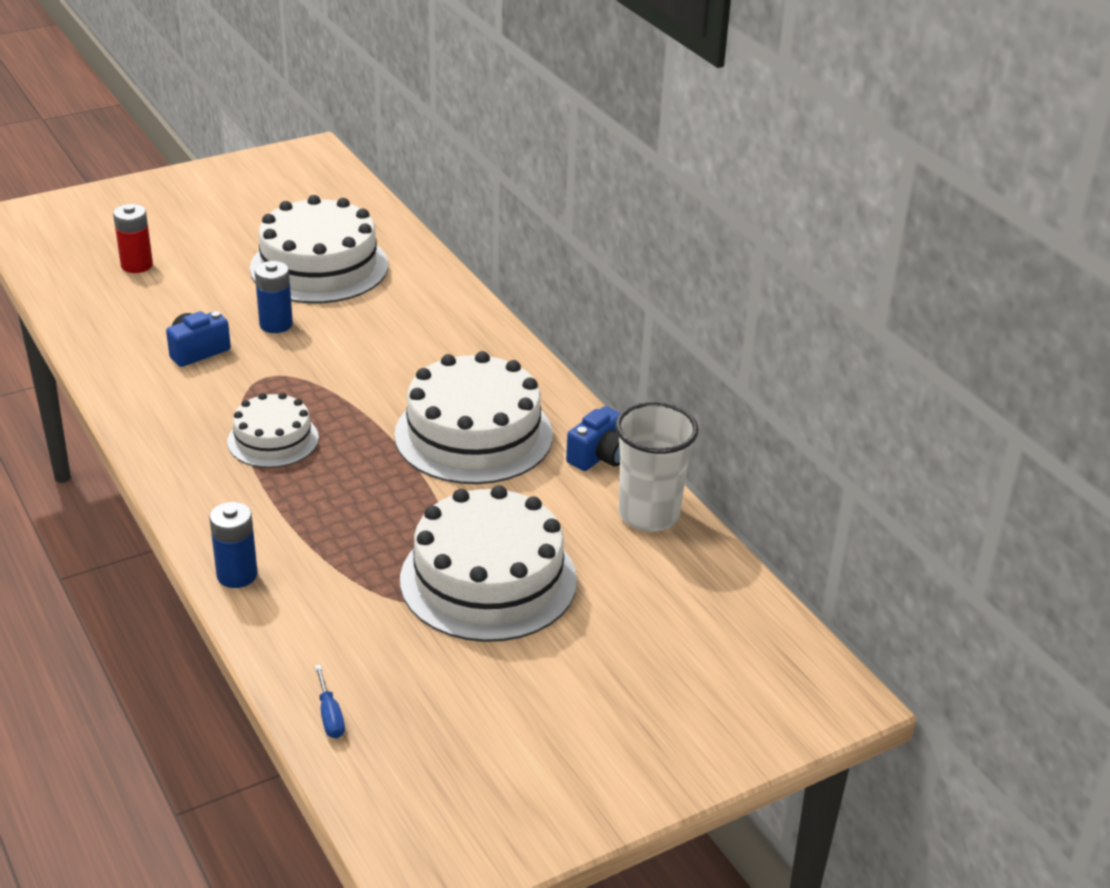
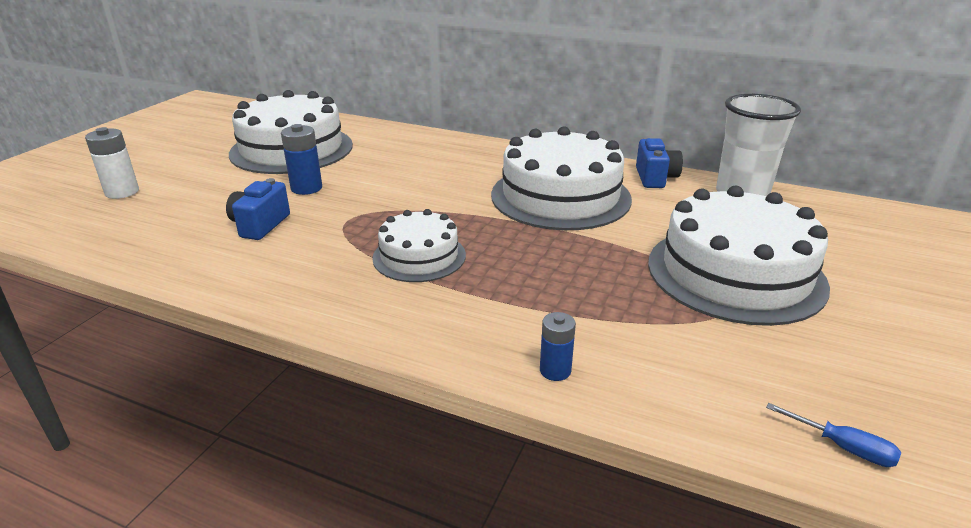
camera: 35 degrees left, 5 degrees down
red battery [113,204,153,273] -> white battery [85,127,139,199]
blue battery [209,502,258,588] -> blue battery [540,312,576,381], size x0.66

